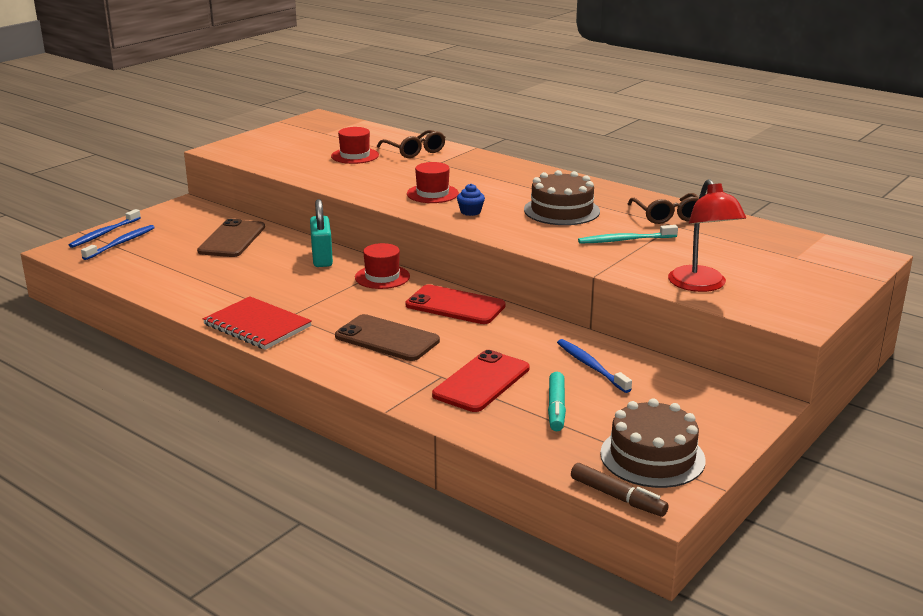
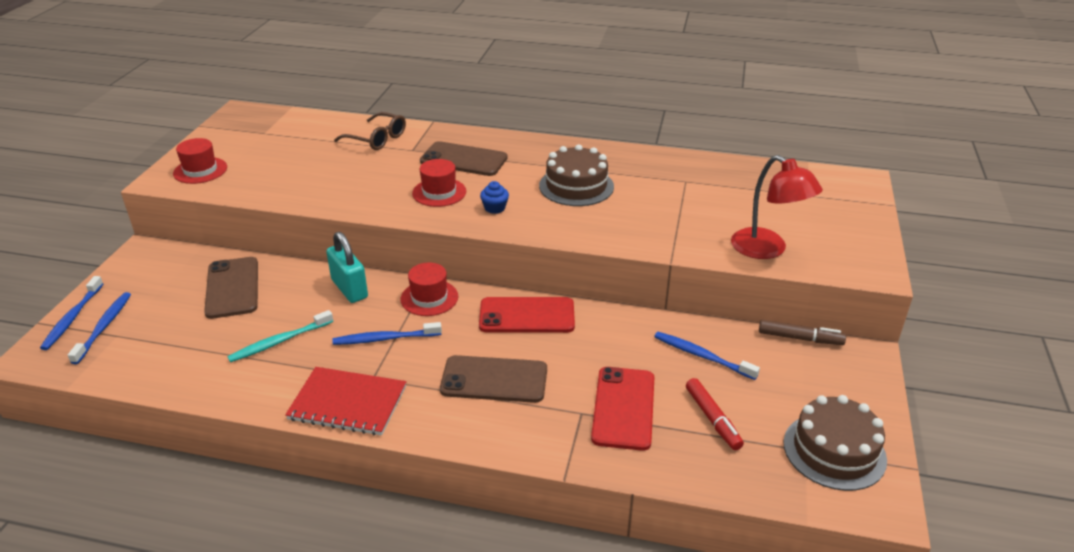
camera: 25 degrees left, 10 degrees up
red hat [331,127,379,164] -> red hat moved to [173,138,227,184]
turquoise marker [548,372,566,431] -> red marker [686,378,744,450]
brown marker [571,463,669,517] -> brown marker moved to [759,320,846,345]
turquoise toothbrush [578,225,678,244] -> turquoise toothbrush moved to [227,310,333,362]
brown glasses [628,193,699,224] -> none
none -> blue toothbrush [332,322,442,345]
none -> brown phone [420,141,507,176]

